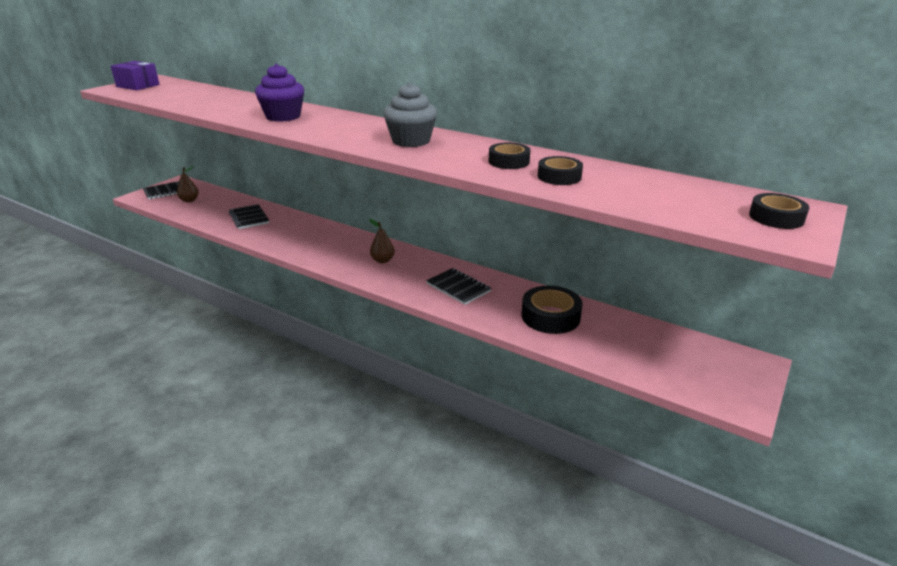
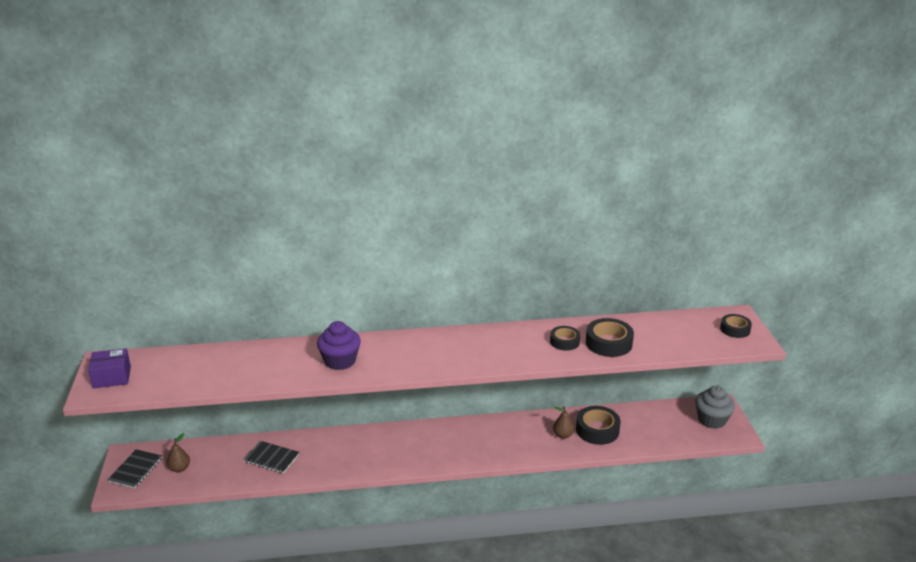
camera: 40 degrees left, 0 degrees up
brown pear [369,219,395,263] -> brown pear moved to [553,407,574,439]
grey cupcake [383,82,437,147] -> grey cupcake moved to [695,386,735,429]
black notebook [426,268,491,305] -> none
black tape [538,156,583,185] -> black tape [586,318,634,357], size x1.56

